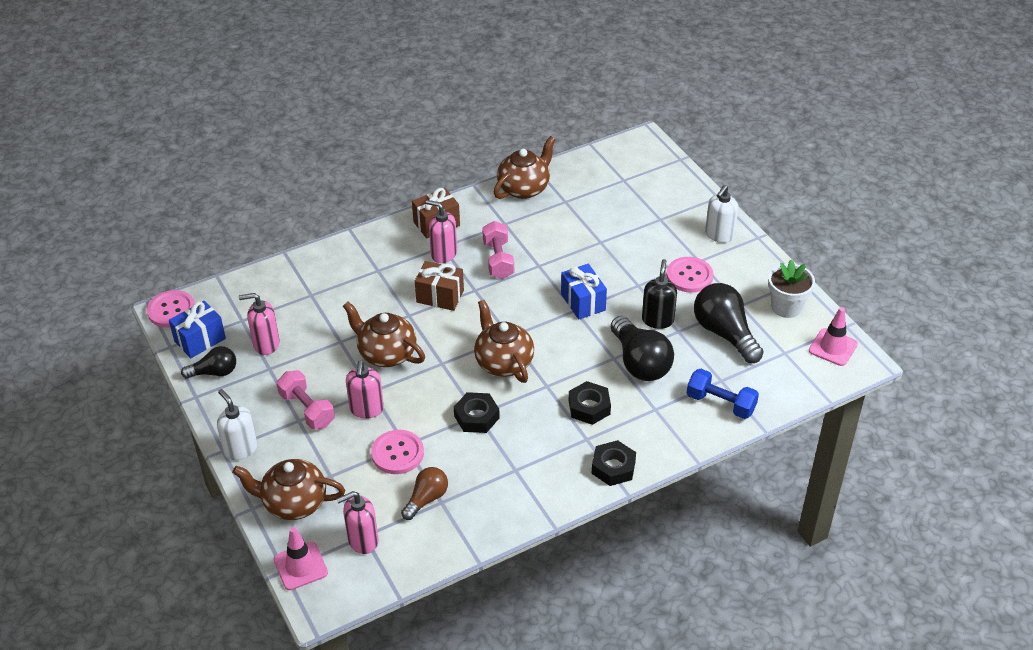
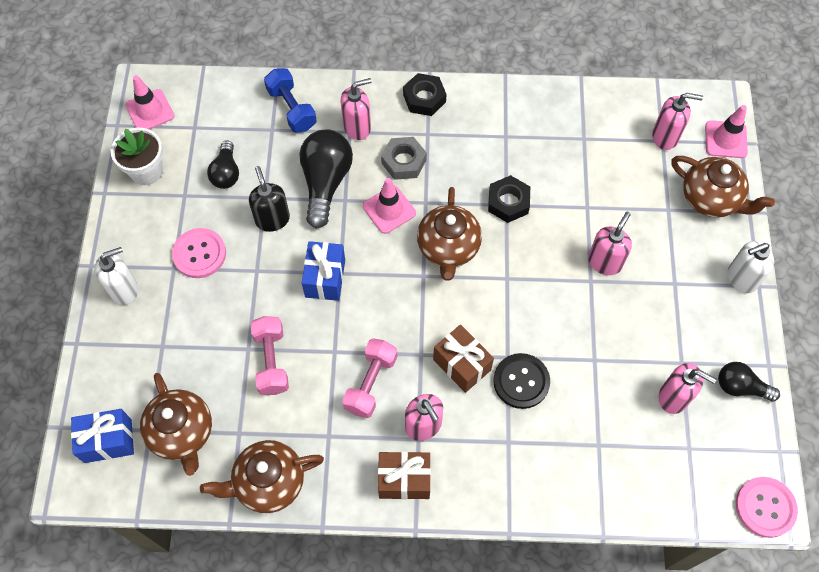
camera: 150 degrees left, 20 degrees up
blue gift [169,301,226,358] -> blue gift moved to [71,409,134,463]
white soap dispenser [217,389,258,460] -> white soap dispenser turned 75 degrees clockwise [728,241,774,293]
pink dumbbell [277,370,335,429] -> pink dumbbell moved to [250,316,289,395]
brown teapot [343,302,425,367] -> brown teapot moved to [140,373,212,476]
pink button [371,430,424,474] -> none
brown light bulb [401,467,448,520] -> none
black nut [569,381,611,425] -> grey nut [381,137,427,180]
black soap dispenser [642,259,677,329] -> black soap dispenser turned 120 degrees clockwise [249,166,290,232]
black light bulb [694,283,764,363] -> black light bulb [207,140,239,189], size x0.59
none -> pink soap dispenser [340,78,372,140]
none -> pink traffic cone [363,178,416,234]
none -> black button [493,353,550,409]

